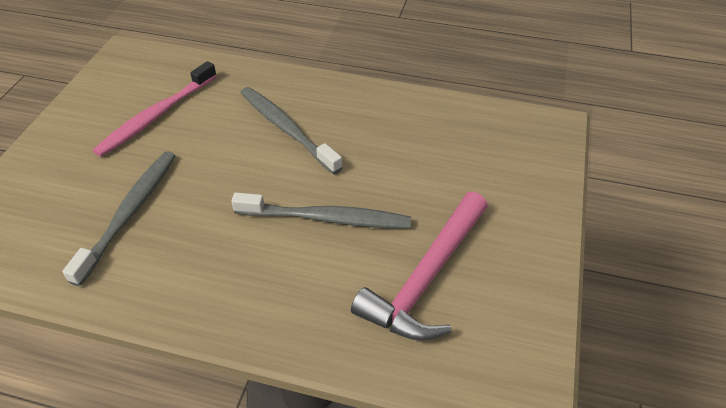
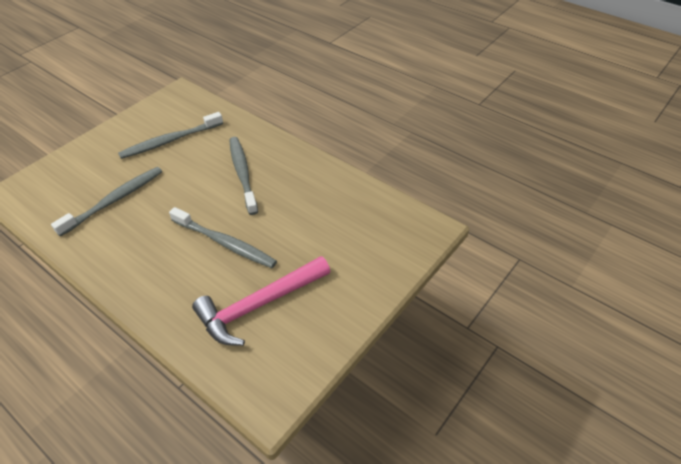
camera: 25 degrees right, 0 degrees up
pink toothbrush [93,61,217,157] -> grey toothbrush [118,112,223,159]

